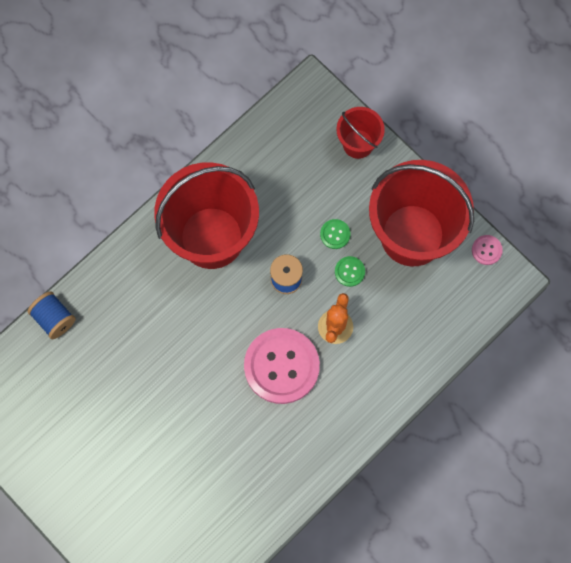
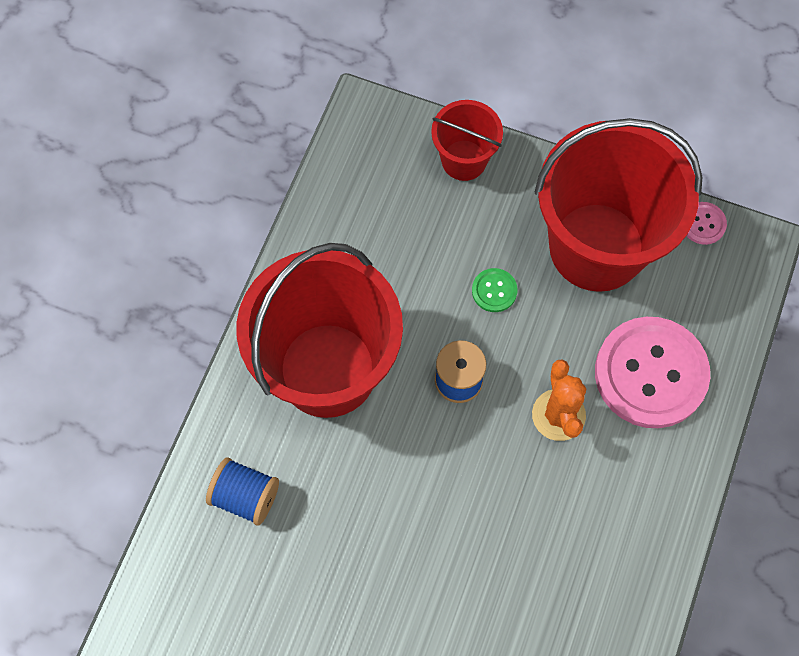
camera: 25 degrees left, 5 degrees down
blue spool [28,291,76,339] -> blue spool moved to [206,458,279,526]
pink button [244,328,320,404] -> pink button moved to [595,317,710,428]
green button [335,256,365,287] -> none

